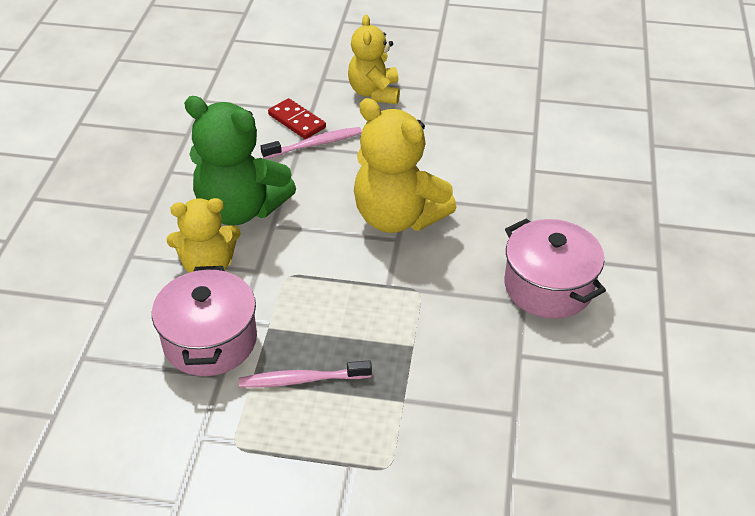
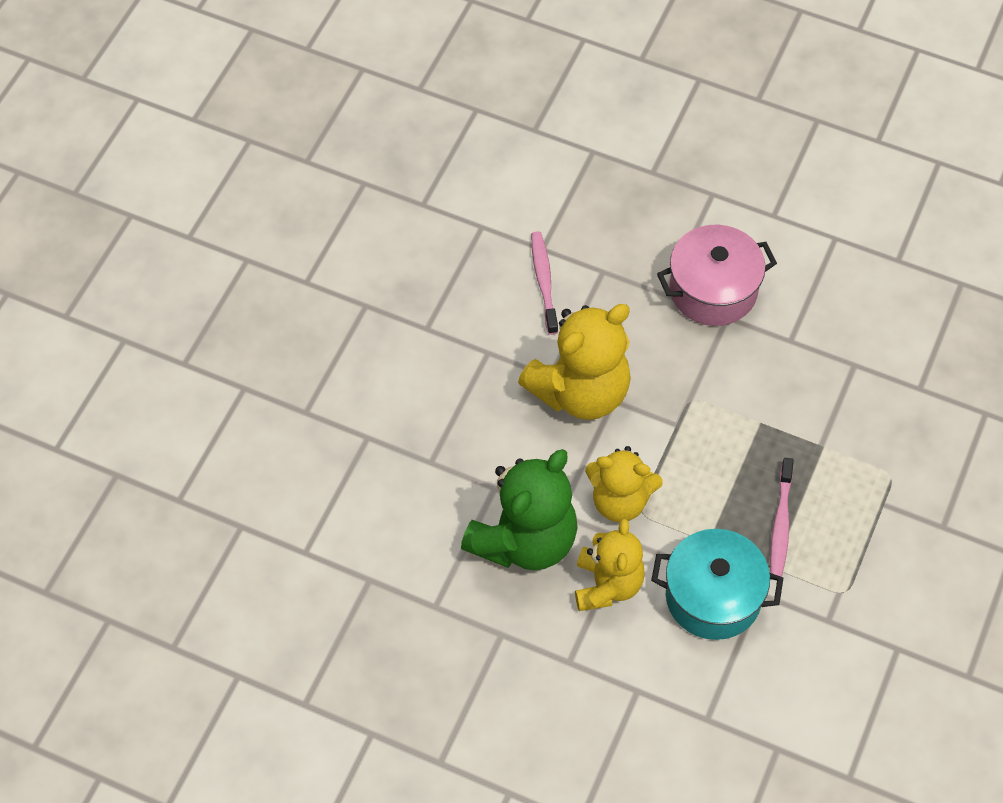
camera: 75 degrees left, 15 degrees up
pink pot [152,266,257,376] -> turquoise pot [651,529,783,640]
pink toothbrush [261,127,362,159] -> pink toothbrush moved to [531,231,558,335]
red domino [268,98,326,139] -> none
yellow teddy bear [348,15,400,104] -> yellow teddy bear moved to [585,446,663,522]

